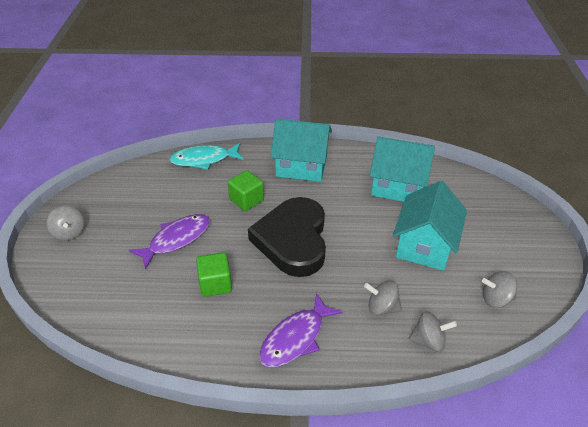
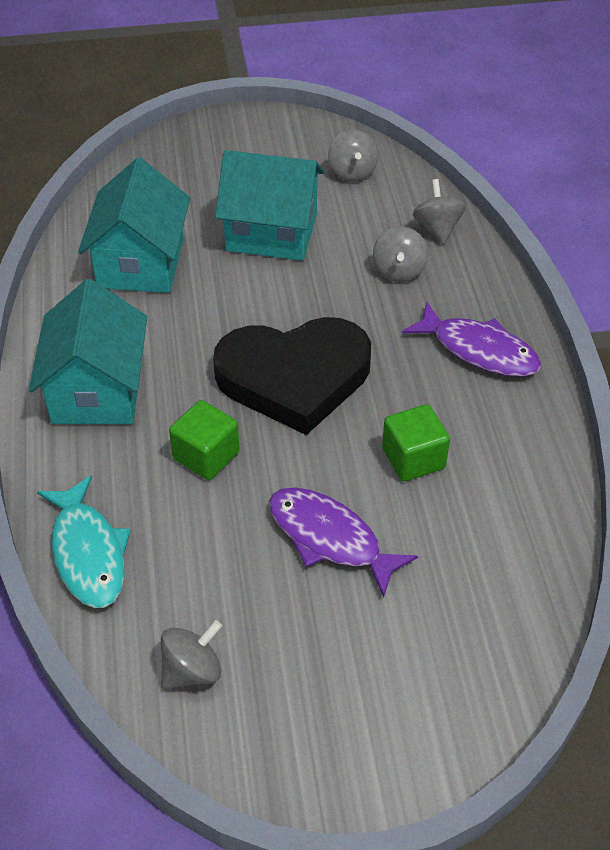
camera: 100 degrees left, 5 degrees up
grey spinning top [47,206,84,241] -> grey spinning top moved to [161,620,222,690]

